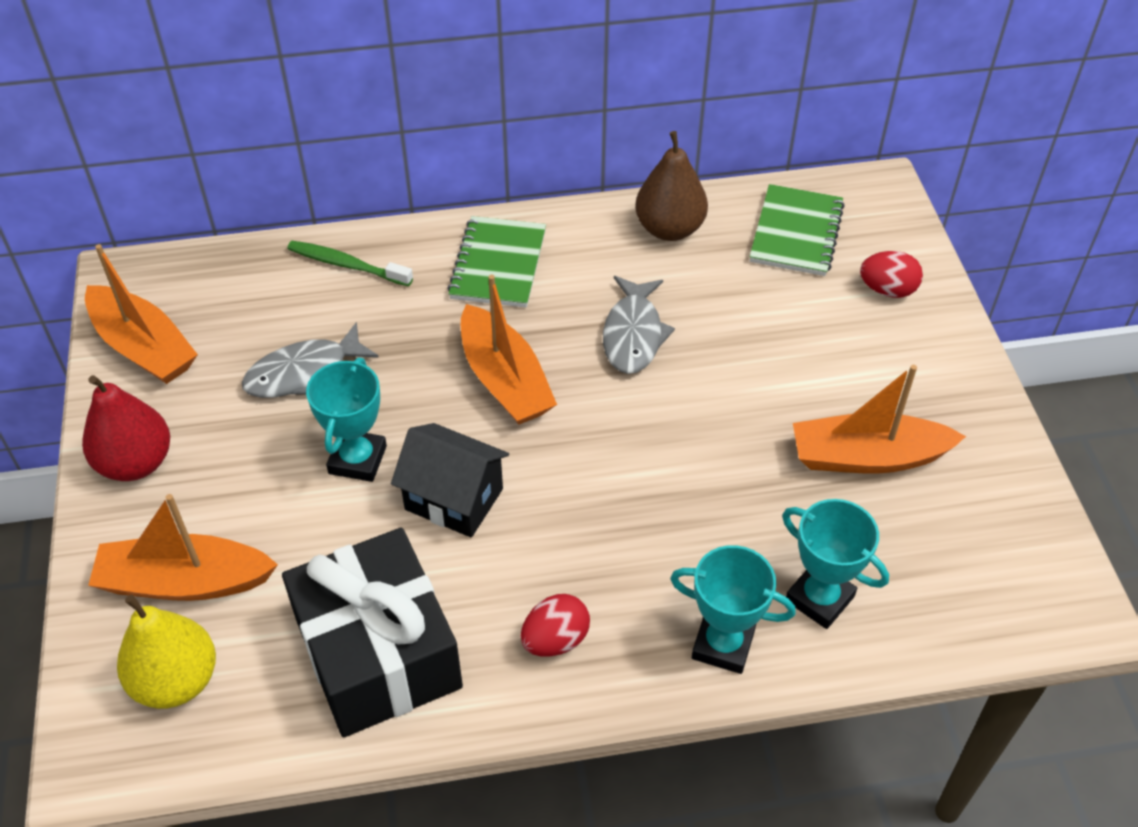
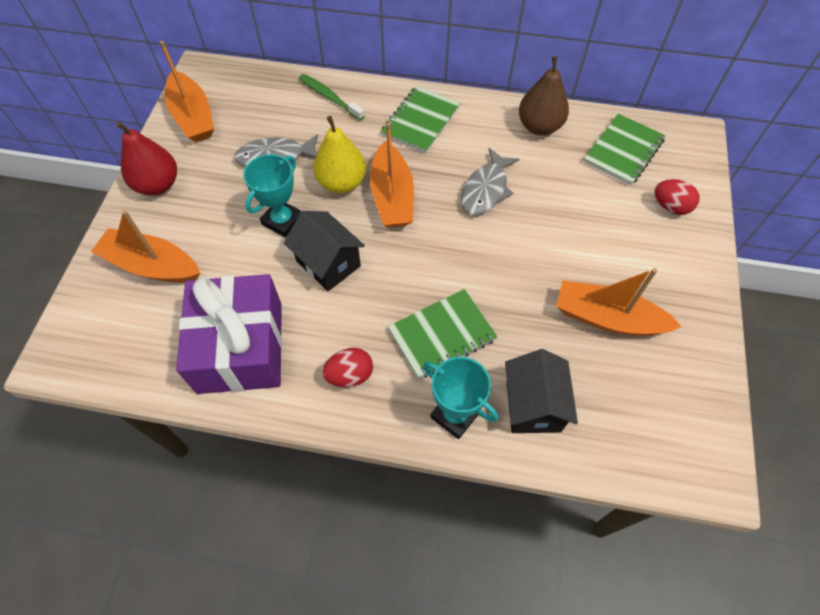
camera: 20 degrees right, 10 degrees up
yellow pear [117,595,216,709] -> yellow pear moved to [313,116,366,193]
black gift [282,528,463,737] -> purple gift [176,274,282,394]
turquoise trophy [782,499,889,629] -> black house [505,349,578,433]
none -> green notebook [388,289,498,379]

